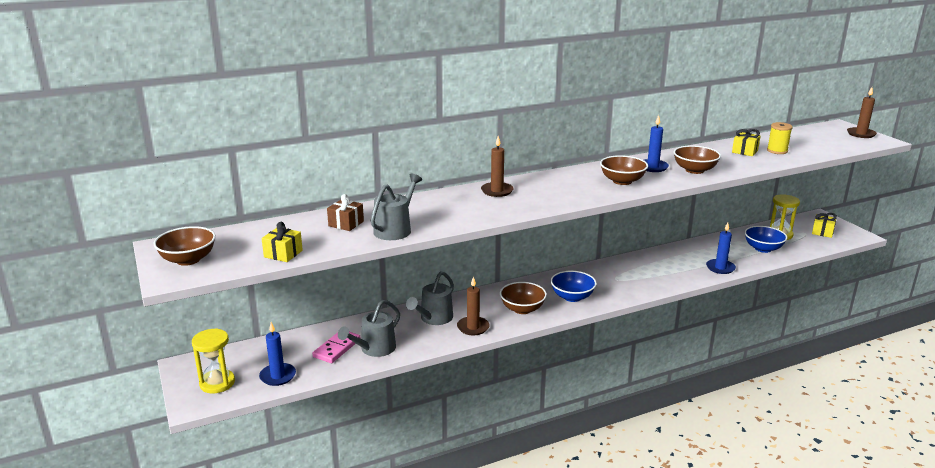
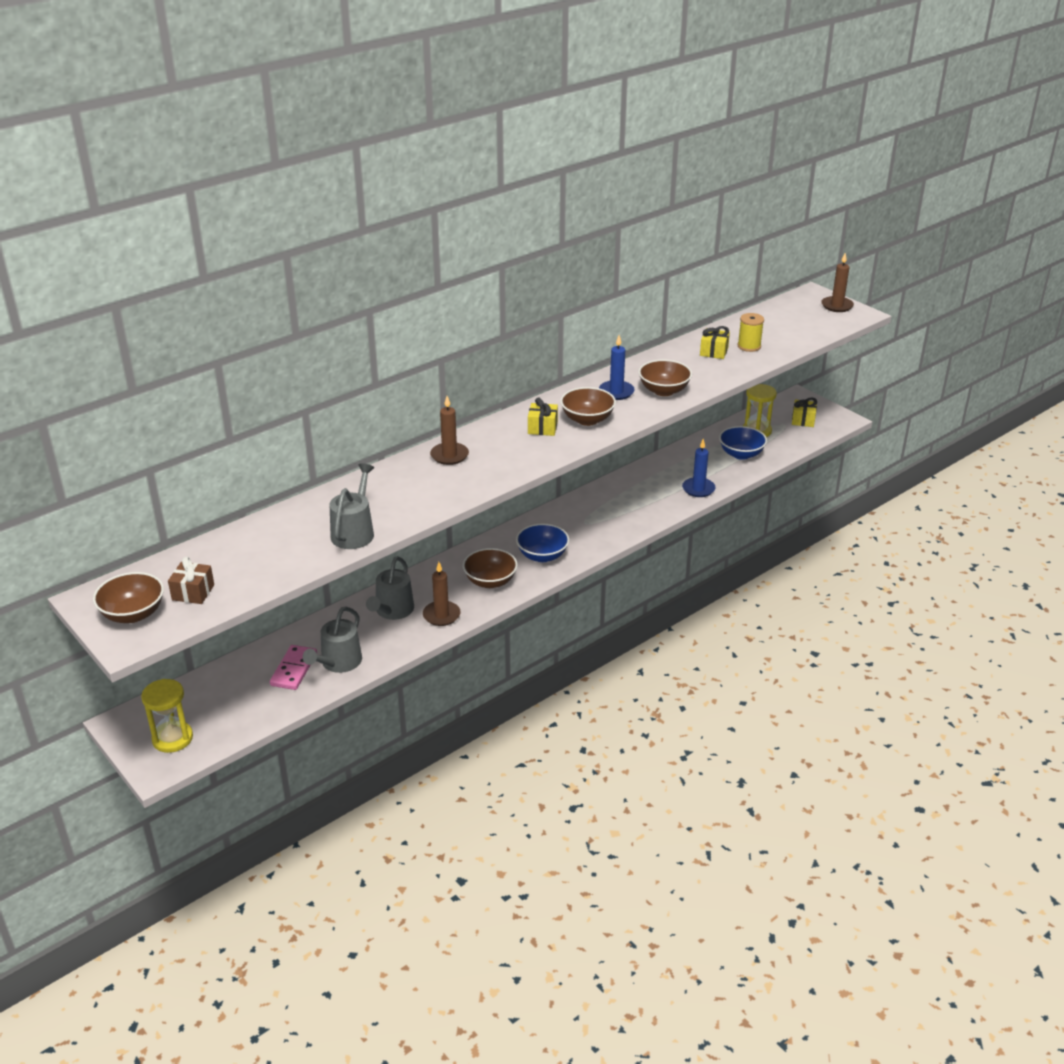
camera: 15 degrees left, 10 degrees up
blue candle [259,322,296,386] -> none
yellow gift [262,222,303,262] -> yellow gift moved to [528,397,558,436]
brown gift [327,194,364,231] -> brown gift moved to [168,557,214,604]

